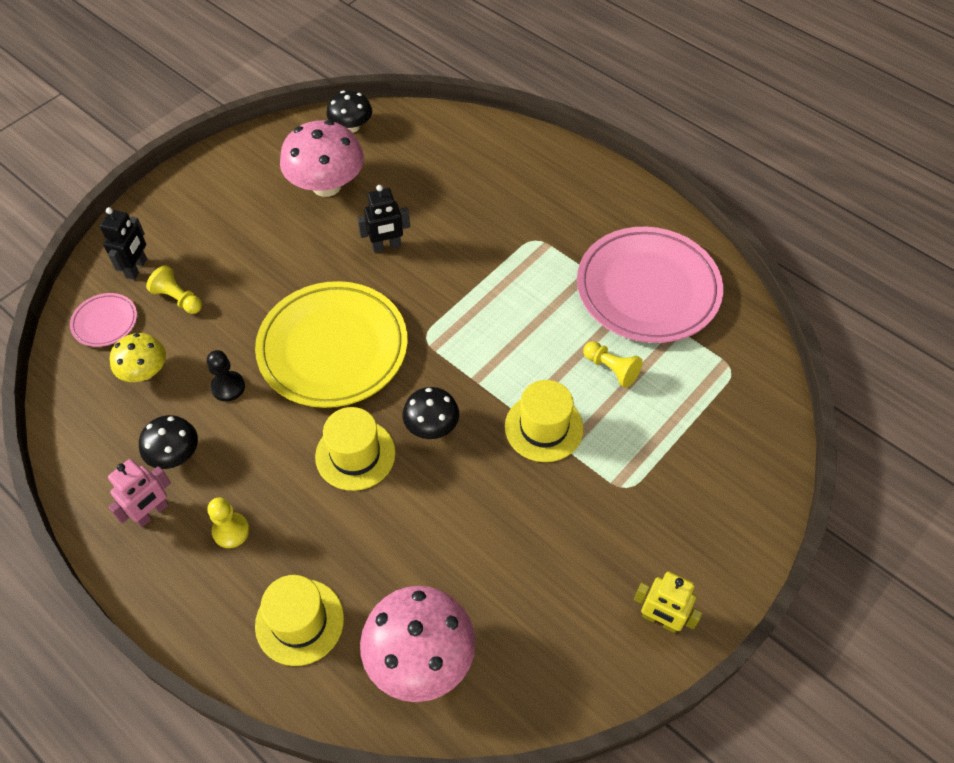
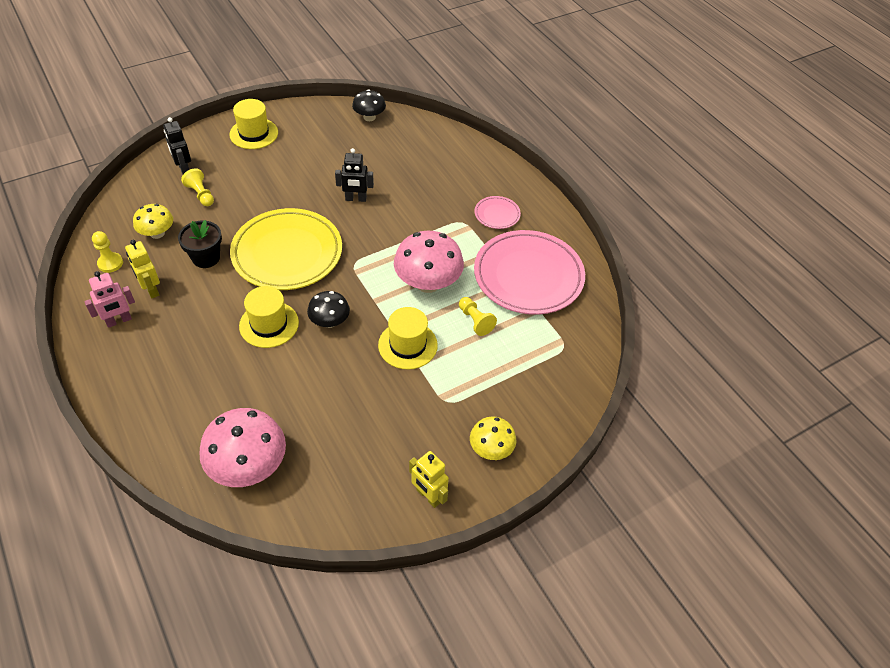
camera: 15 degrees right, 5 degrees down
pink plate [70,293,137,347] -> pink plate moved to [475,196,521,229]
black robot [100,207,147,280] -> black robot turned 120 degrees clockwise [163,117,191,174]
black mushroom [139,415,198,469] -> yellow robot [125,240,160,298]
black pawn [207,350,245,401] -> black flower pot [178,220,222,268]
yellow pawn [207,497,249,548] -> yellow pawn moved to [92,231,123,273]
yellow hat [255,575,344,666] -> yellow hat moved to [229,99,278,149]
pink mushroom [280,120,364,197] -> pink mushroom moved to [394,231,464,293]
none -> yellow mushroom [470,417,516,460]

